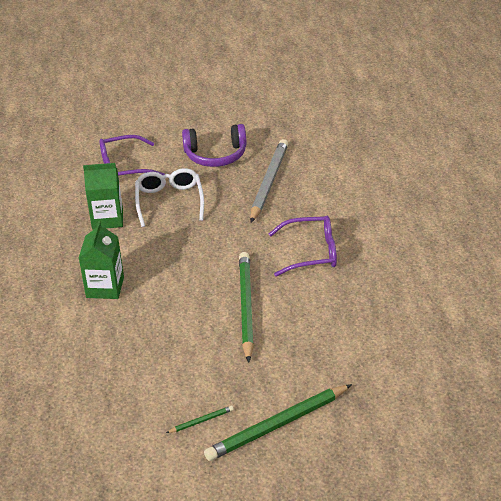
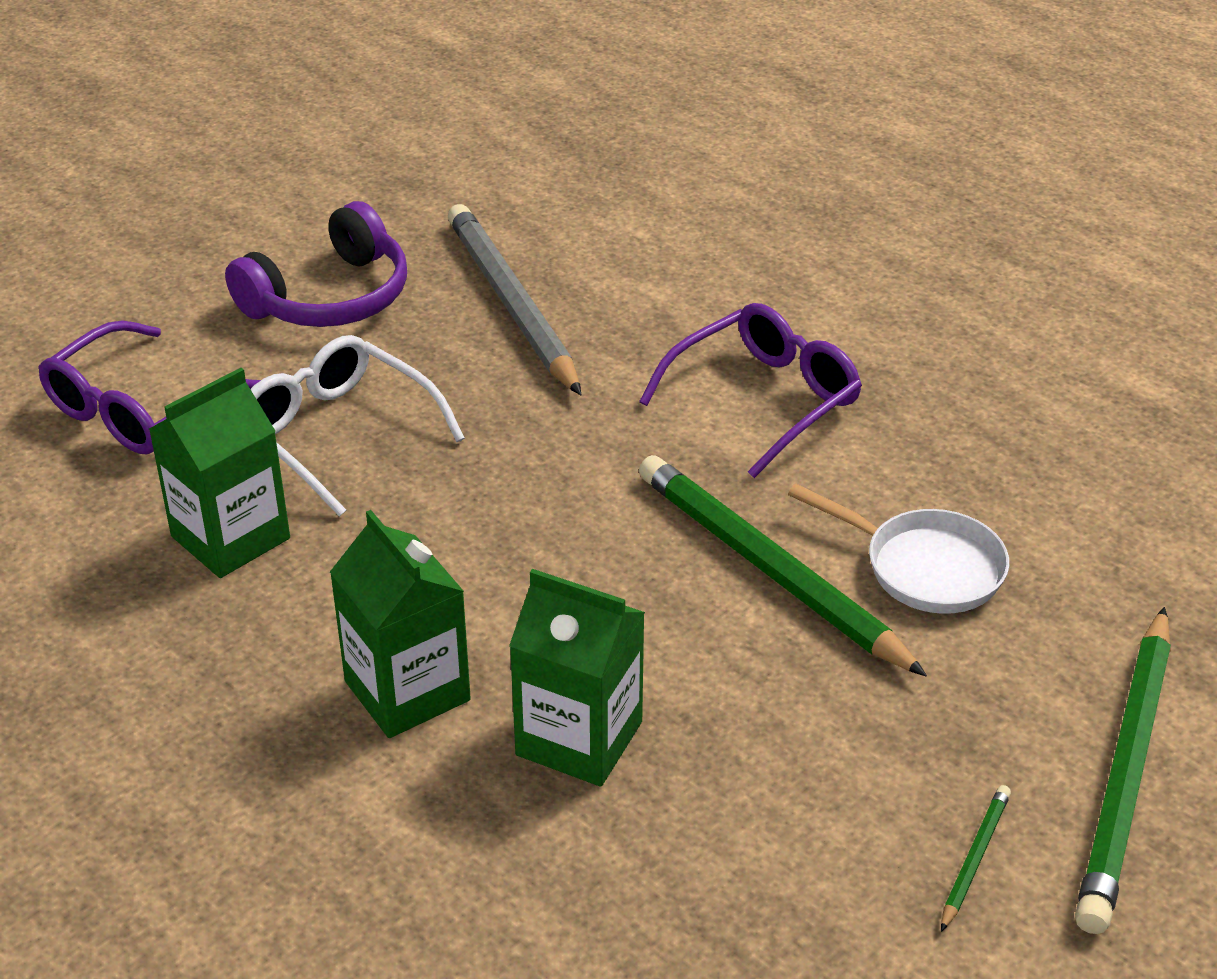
camera: 40 degrees left, 0 degrees up
none -> green carton [509,569,645,787]
none -> white pan [788,483,1009,614]

